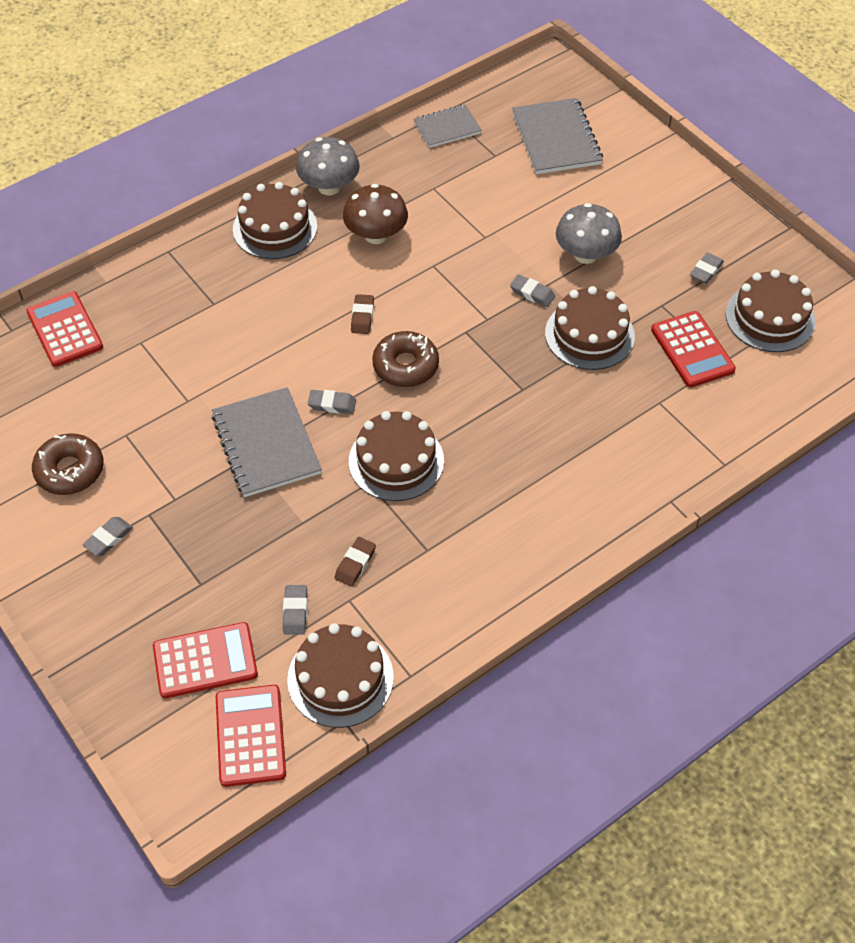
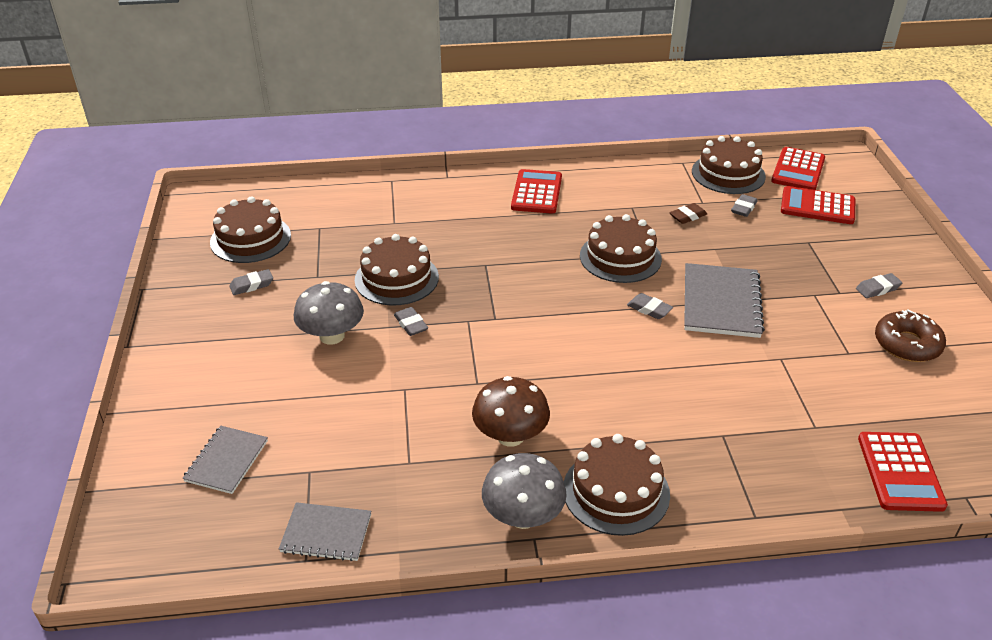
camera: 150 degrees left, 15 degrees down
brown eraser [351,294,374,334] -> none
brown donut [372,331,439,387] -> none
grey notebook [512,98,603,174] -> grey notebook [182,426,268,494], size x0.62
red calculator [651,311,736,388] -> red calculator moved to [511,169,562,214]

